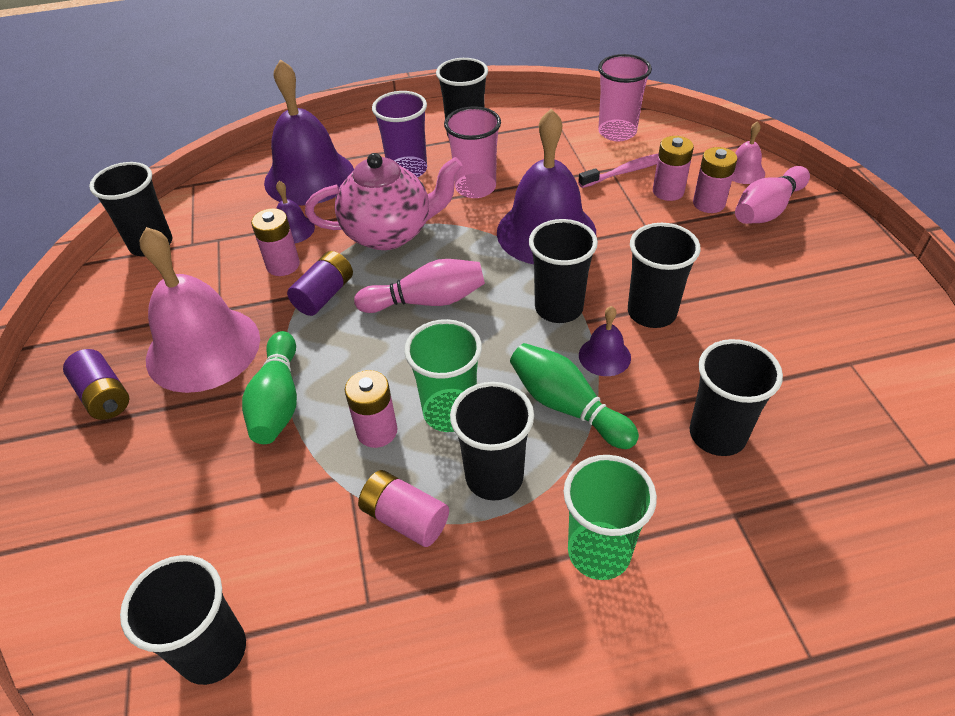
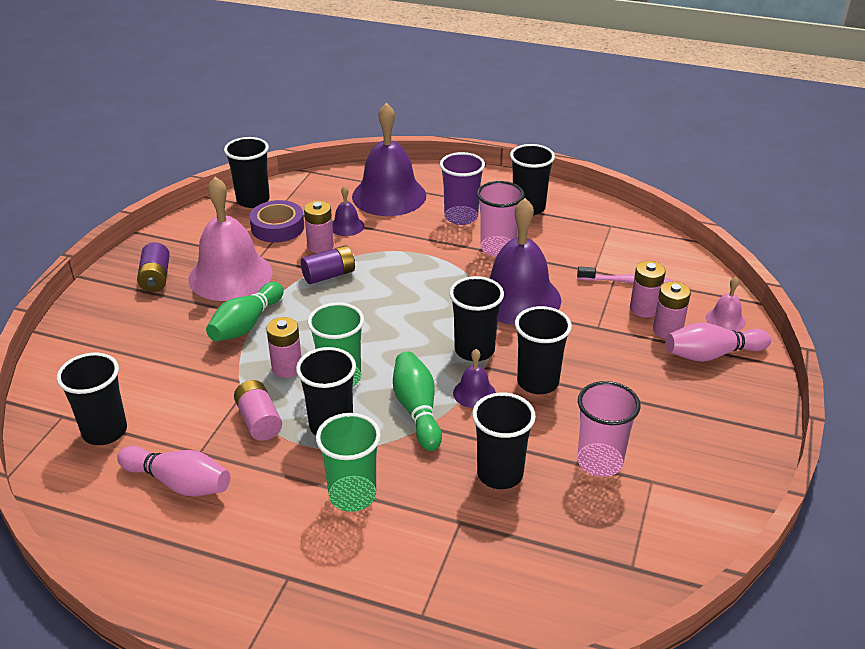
camera: 30 degrees right, 10 degrees down
pink teapot [305,153,462,250] -> none
pink bowling pin [354,259,485,313] -> pink bowling pin moved to [117,446,230,496]
pink cup [598,54,652,141] -> pink cup moved to [577,381,640,477]
none -> purple tape [249,200,304,243]

